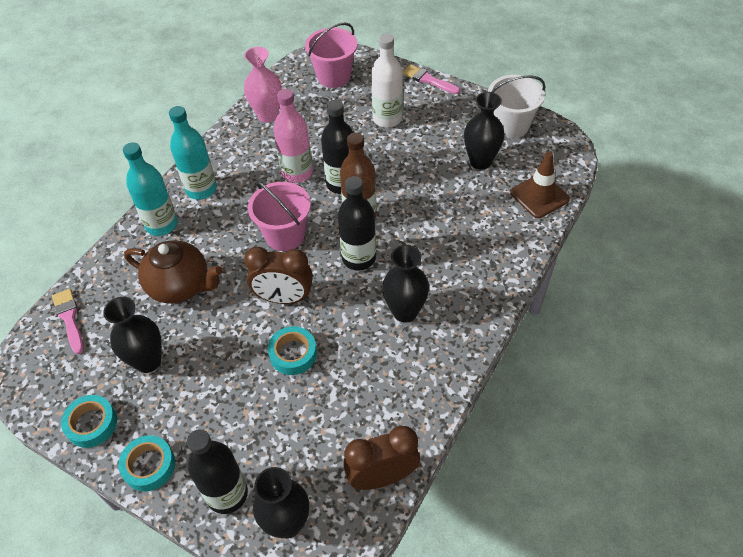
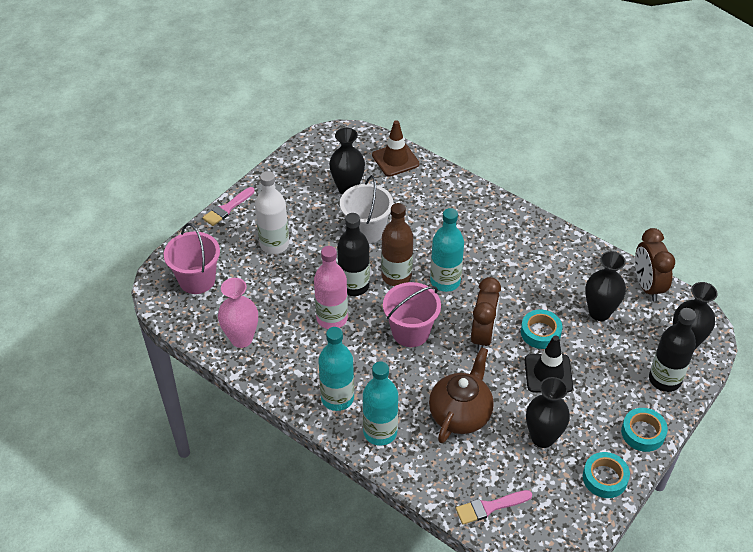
camera: 85 degrees left, 5 degrees down
black bottle [338,176,376,271] -> turquoise bottle [430,208,464,292]
black vase [382,245,429,323] -> black vase moved to [585,251,626,321]
white bucket [488,75,546,138] -> white bucket moved to [340,175,393,244]
none -> black traffic cone [525,335,573,393]

